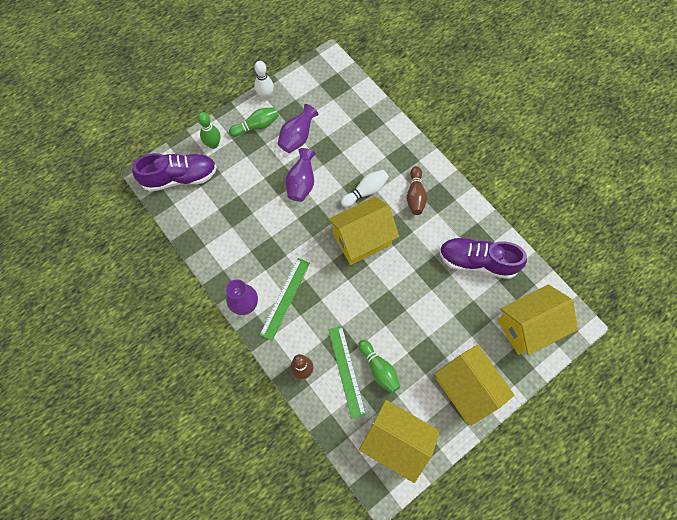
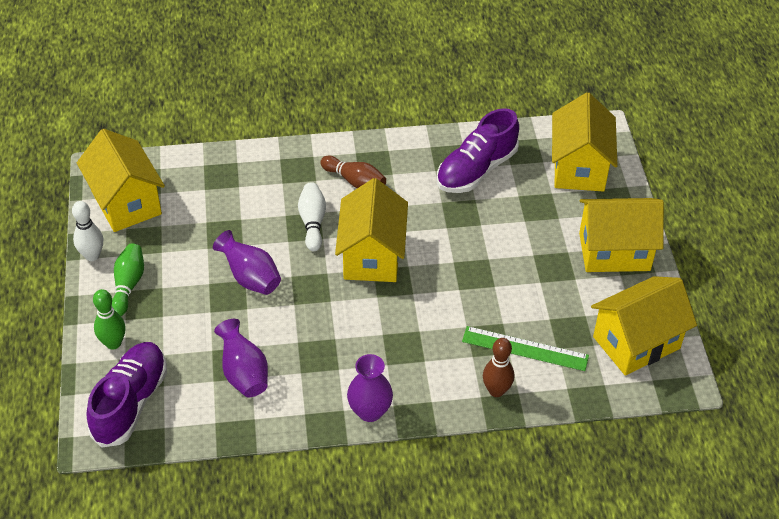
camera: 60 degrees left, 20 degrees down
green ruler [260,258,310,341] -> none
purple vase [278,104,319,153] -> purple vase moved to [214,319,268,397]
green bowling pin [358,340,400,393] -> none
none -> yellow house [77,129,165,232]

